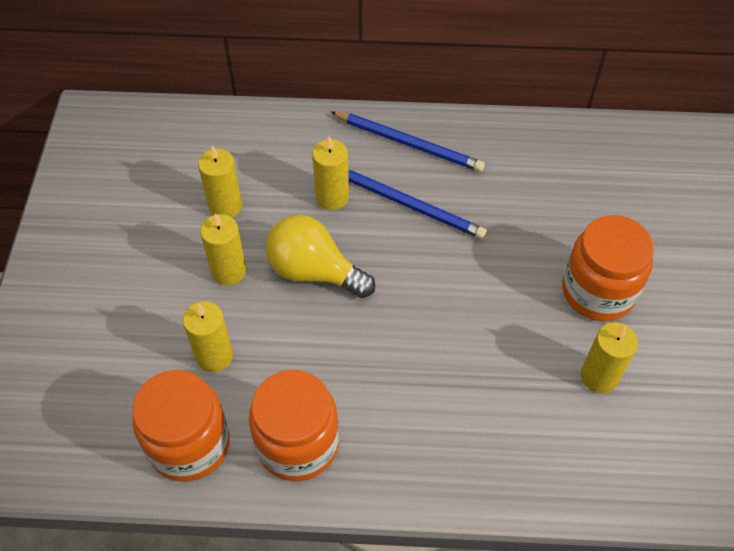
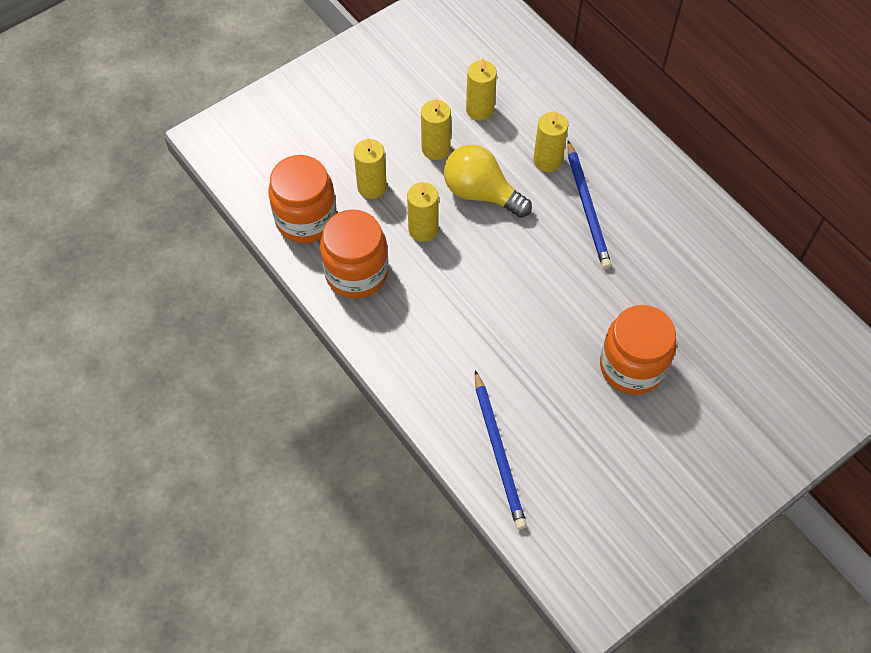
camera: 50 degrees right, 5 degrees up
yellow light bulb [266,215,375,298] -> yellow light bulb turned 45 degrees counterclockwise [444,145,532,218]
blue pencil [331,112,485,172] -> blue pencil moved to [475,370,527,530]
yellow candle [581,322,638,393] -> yellow candle moved to [407,182,439,242]

